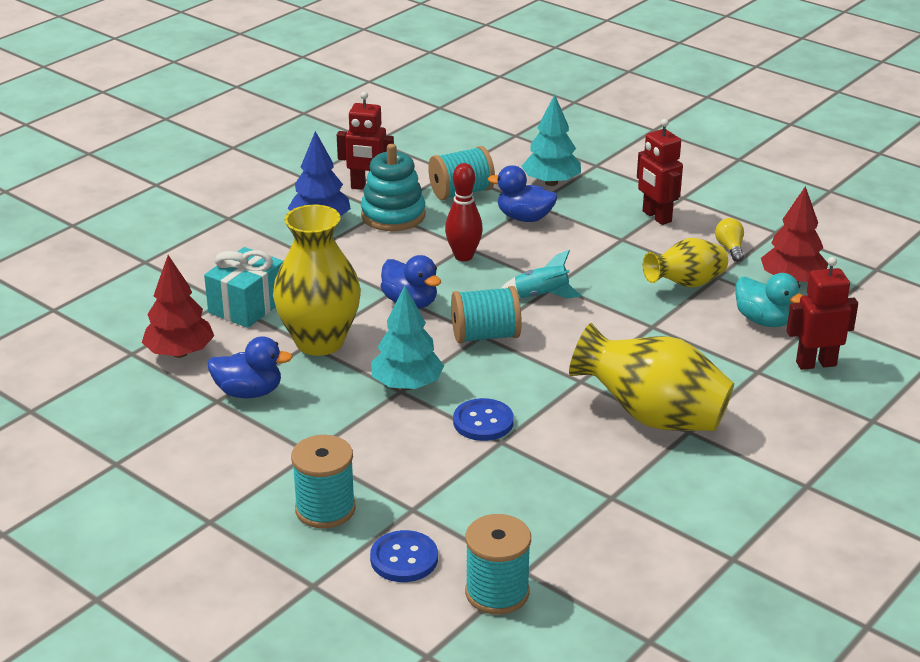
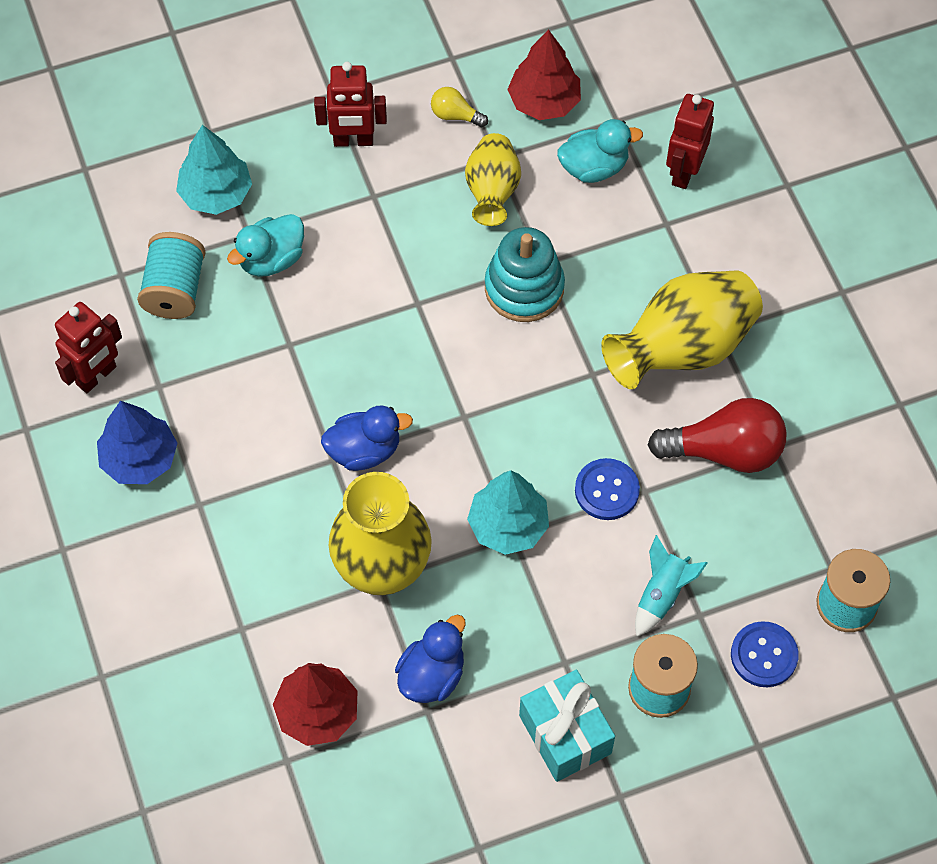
camera: 60 degrees left, 30 degrees up
turquoise gift [204,247,283,328] -> turquoise gift moved to [519,669,615,782]
turquoise stacking toy [361,144,426,231] -> turquoise stacking toy moved to [485,227,565,322]
red bowling pin [445,163,483,261] -> none
turquoise spool [451,286,522,343] -> none
blue duck [488,165,557,222] -> turquoise duck [227,214,304,277]
turquoise rocket [500,250,581,298] -> turquoise rocket moved to [635,535,707,637]
none -> red light bulb [648,398,786,473]

